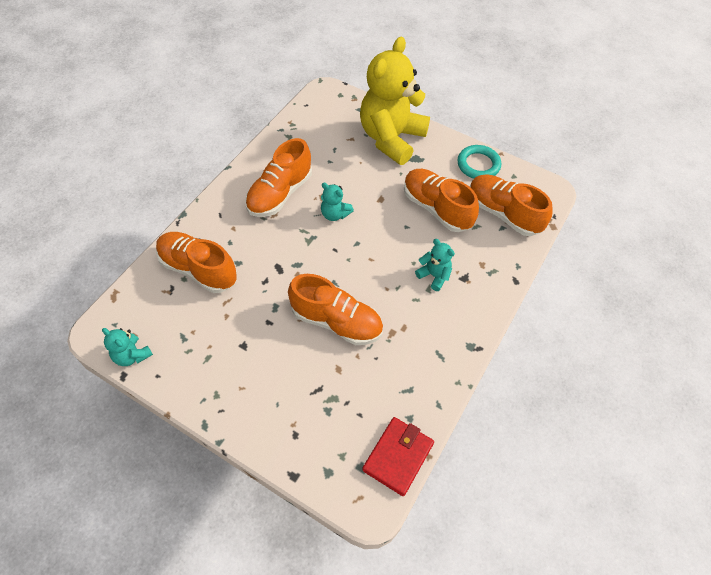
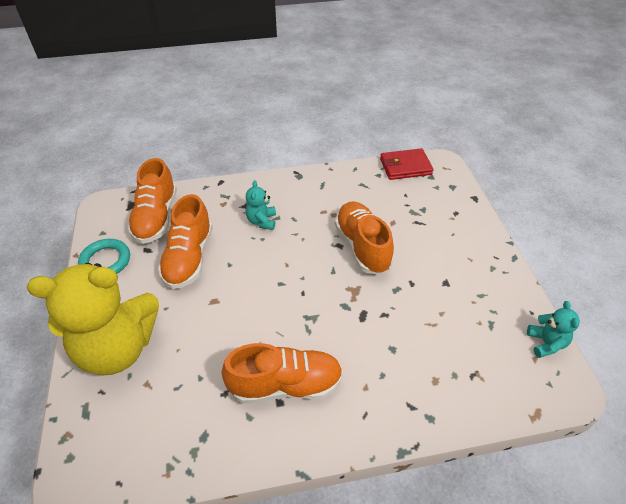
camera: 130 degrees left, 10 degrees down
orange shoe [156,232,237,293] -> none
turquoise teddy bear [321,183,354,221] -> none

